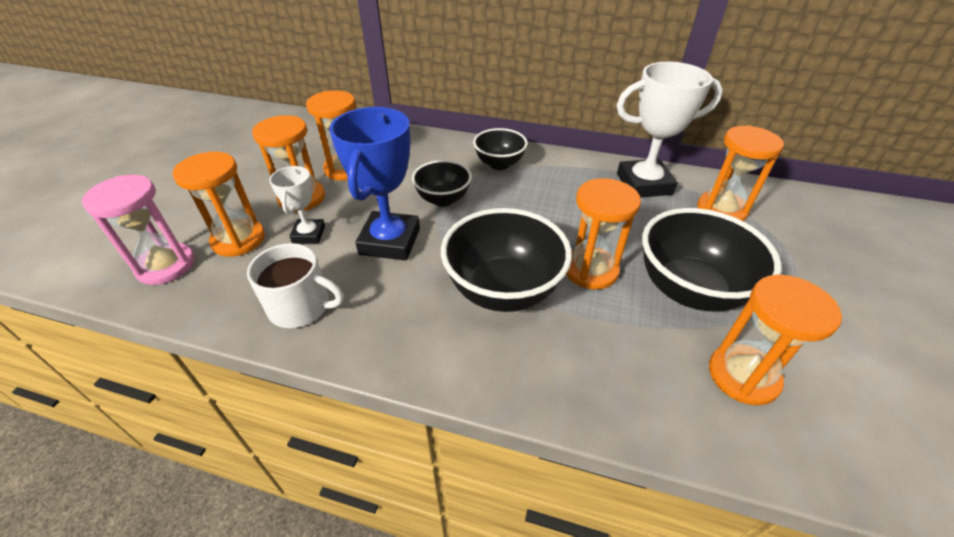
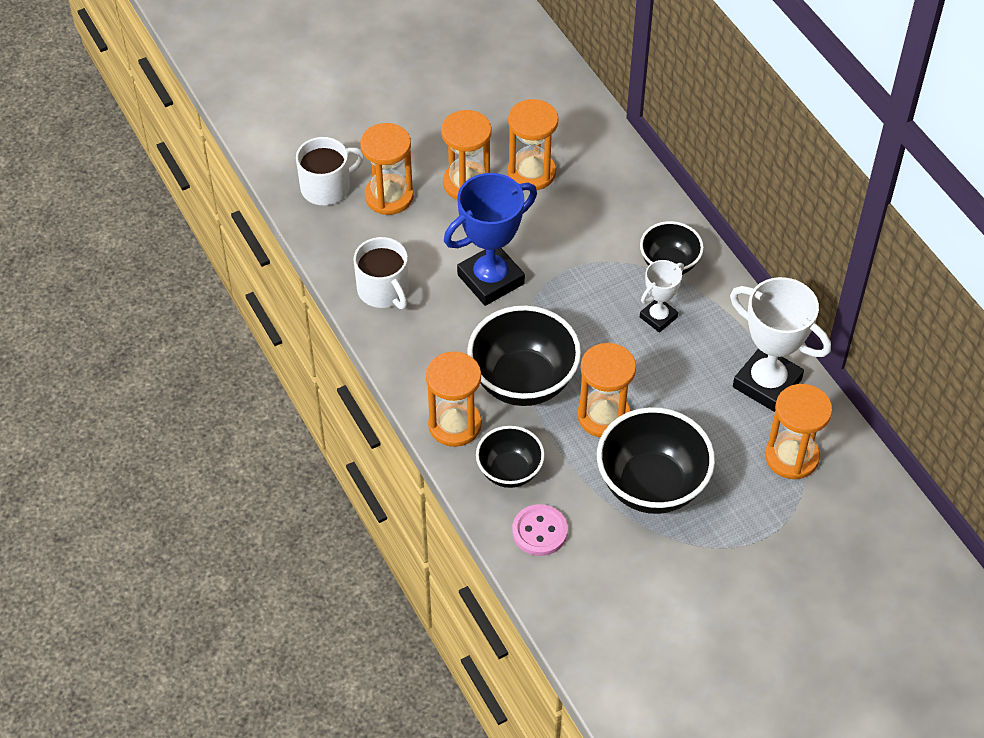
camera: 45 degrees right, 10 degrees up
pink hourglass [82,175,195,285] -> white mug [296,137,364,205]
white trophy [269,166,325,243] -> white trophy moved to [640,260,684,333]
black bowl [412,160,472,207] -> black bowl moved to [476,426,545,488]
orange hourglass [709,275,842,405] -> orange hourglass moved to [426,352,482,447]
none -> pink button [512,504,568,556]

